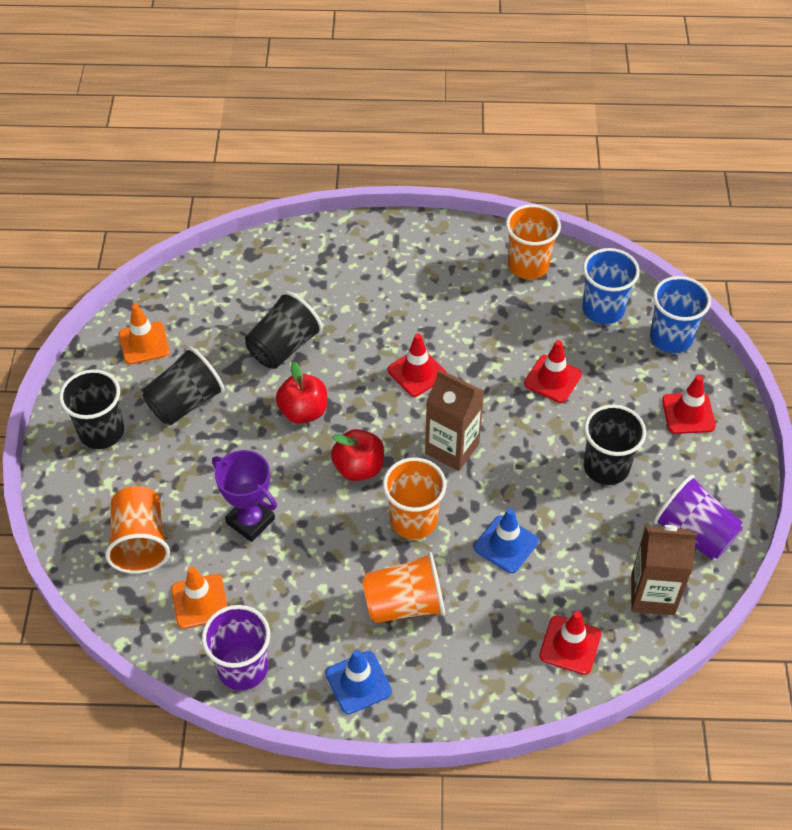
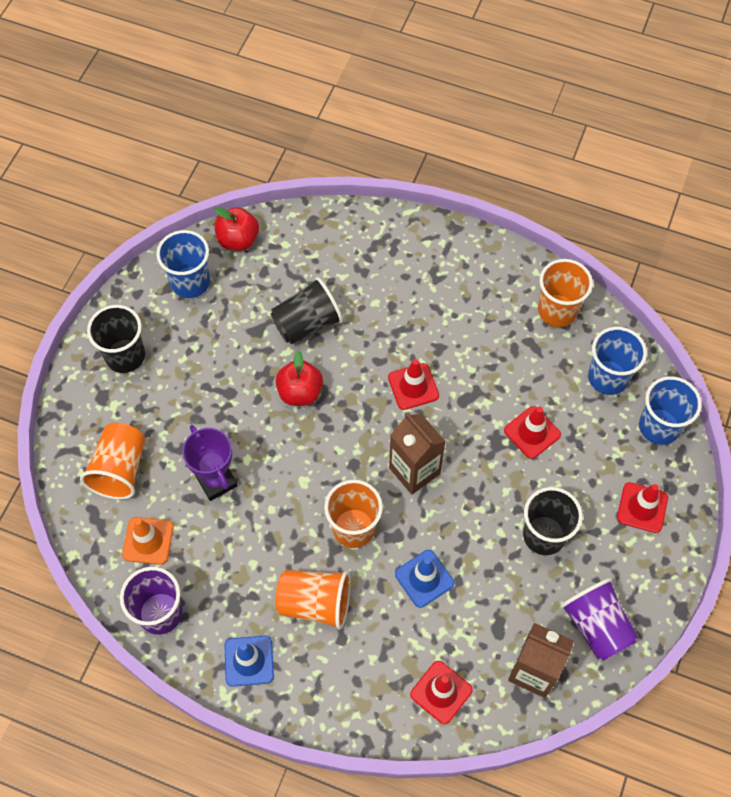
camera: 20 degrees right, 10 degrees up
orange traffic cone [119,304,170,365] -> blue cup [156,230,210,298]
black cup [143,346,225,425] -> none
red apple [331,429,384,481] -> red apple moved to [214,207,259,251]

